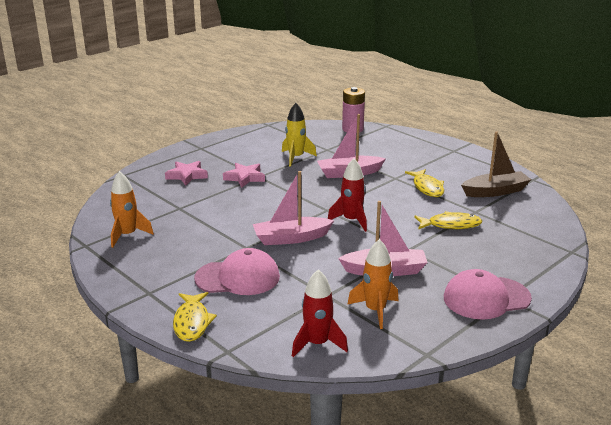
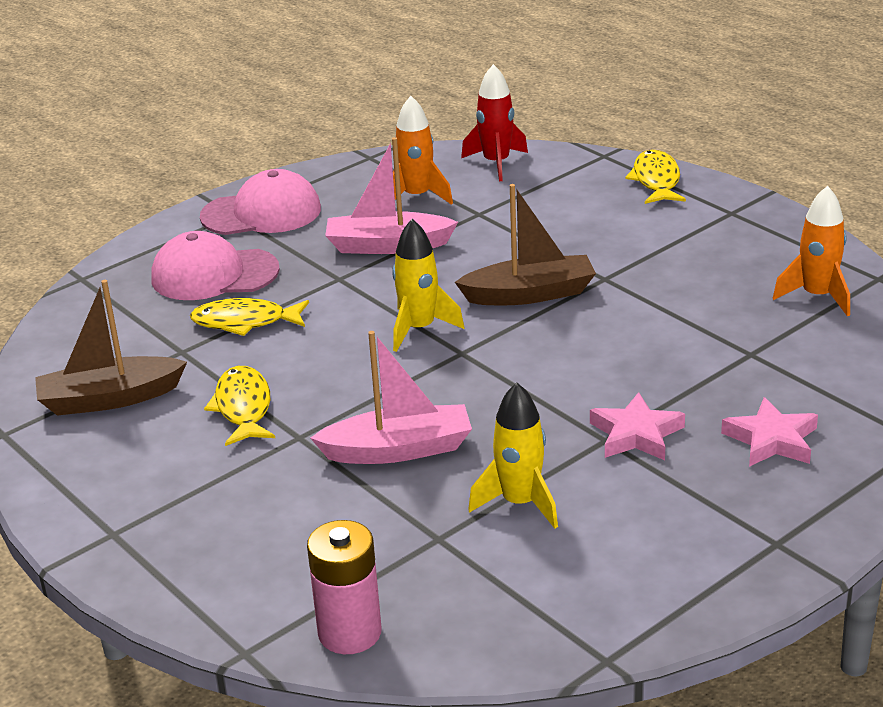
camera: 175 degrees left, 5 degrees up
pink cap [194,248,280,295] -> pink cap moved to [151,231,280,300]
pink boat [253,171,334,245] -> brown boat [455,184,596,305]
red rocket [328,158,367,232] -> yellow rocket [392,219,464,352]

